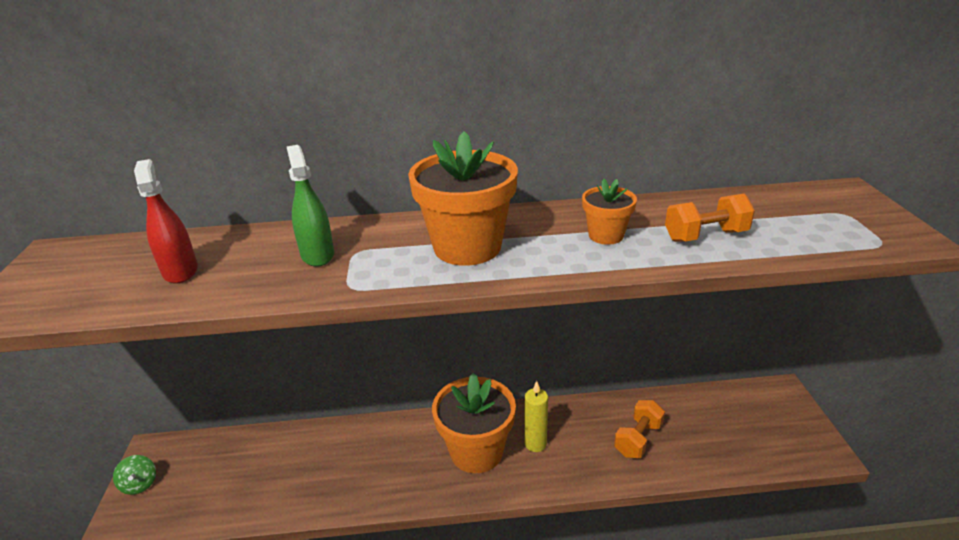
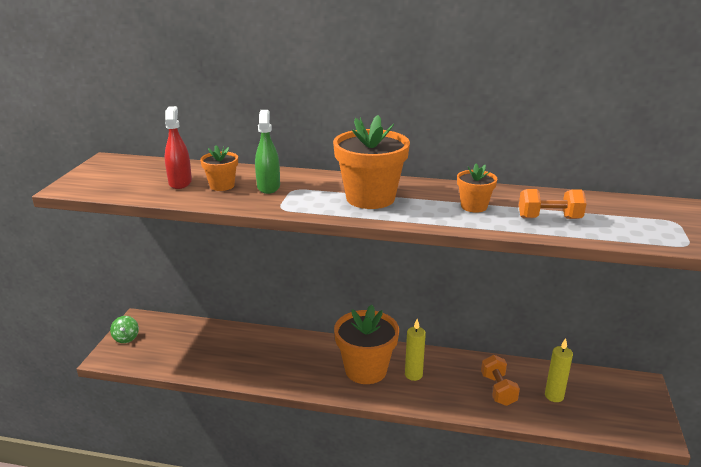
camera: 15 degrees right, 5 degrees down
orange dumbbell [614,400,665,458] -> orange dumbbell turned 60 degrees counterclockwise [481,355,520,406]
none -> orange flower pot [200,145,238,191]
none -> yellow candle [545,338,573,402]

